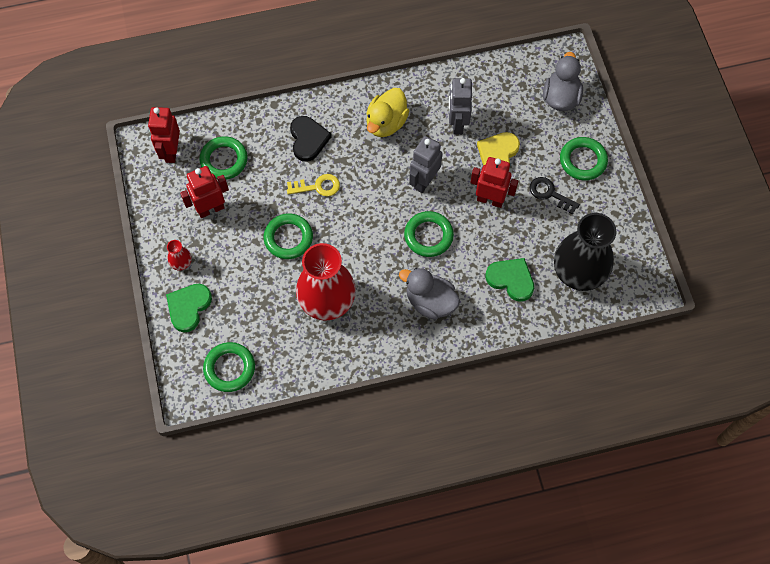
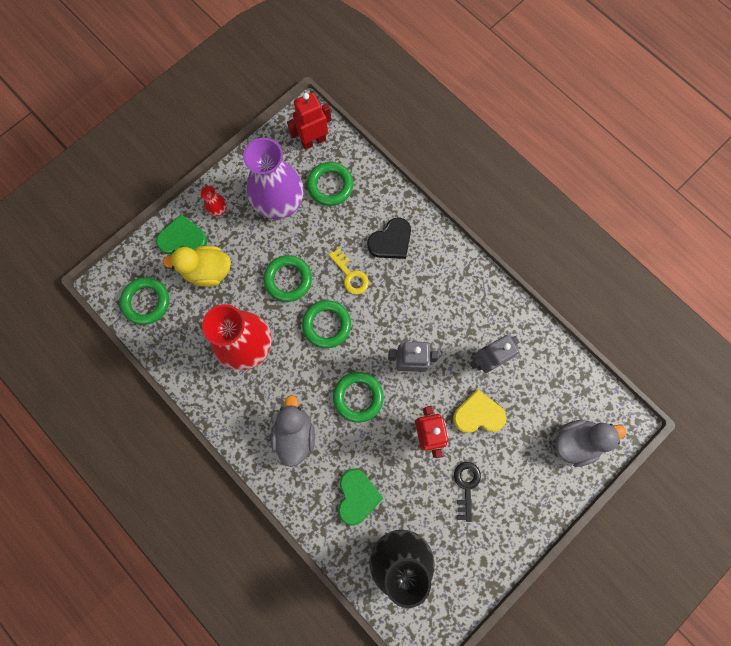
camera: 60 degrees right, 10 degrees up
red robot [180,166,229,218] -> purple vase [243,138,304,219]
yellow duck [366,88,409,137] -> yellow duck moved to [162,246,231,287]
green ring [560,137,608,180] -> green ring moved to [302,300,351,348]

